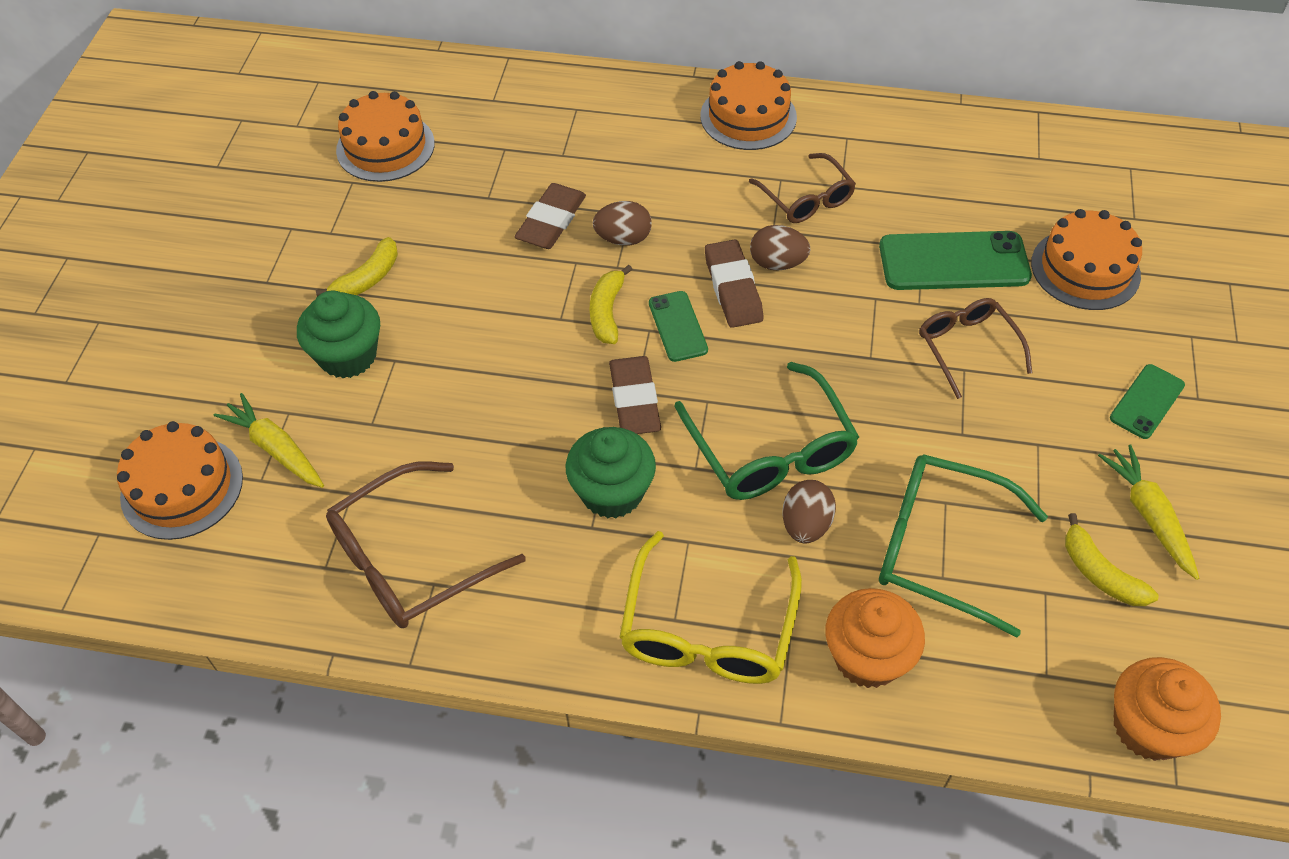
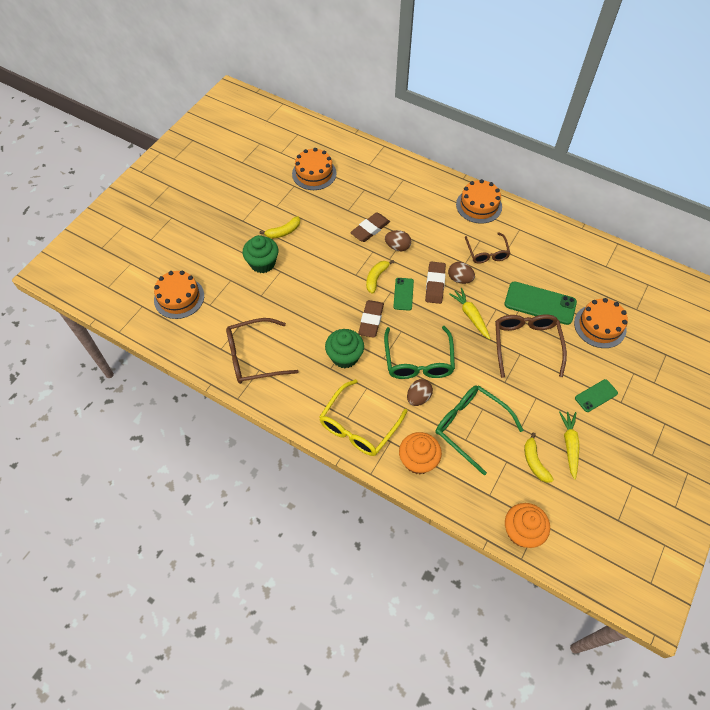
camera: 20 degrees right, 5 degrees up
yellow carrot [214,393,324,488] -> yellow carrot moved to [449,288,491,340]
brown glasses [919,298,1033,399] -> brown glasses [495,314,567,378], size x1.53

